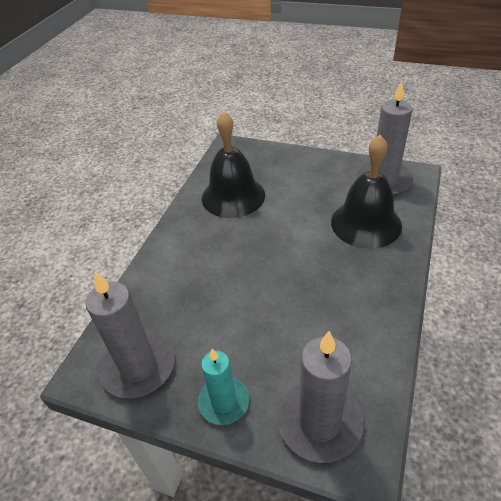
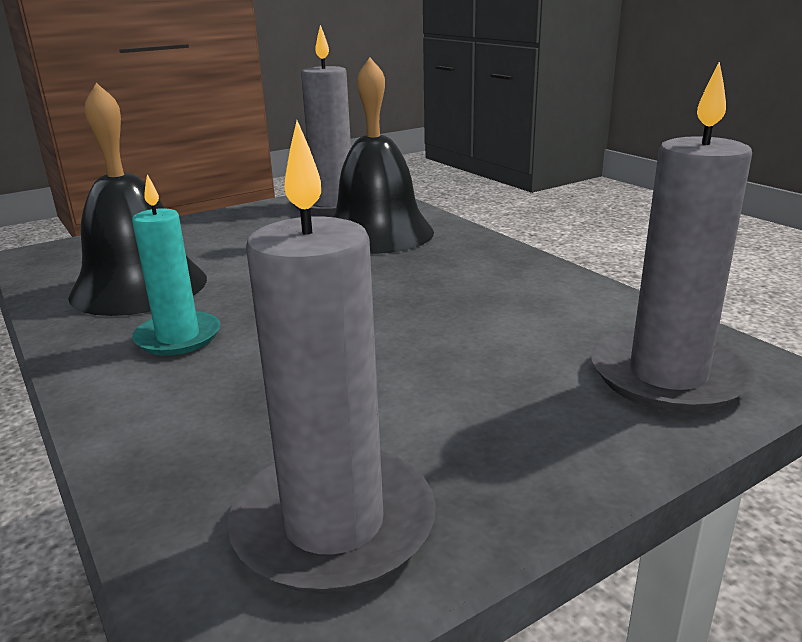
camera: 55 degrees left, 20 degrees down
turquoise candle [198,349,249,425] -> turquoise candle moved to [132,174,220,356]

